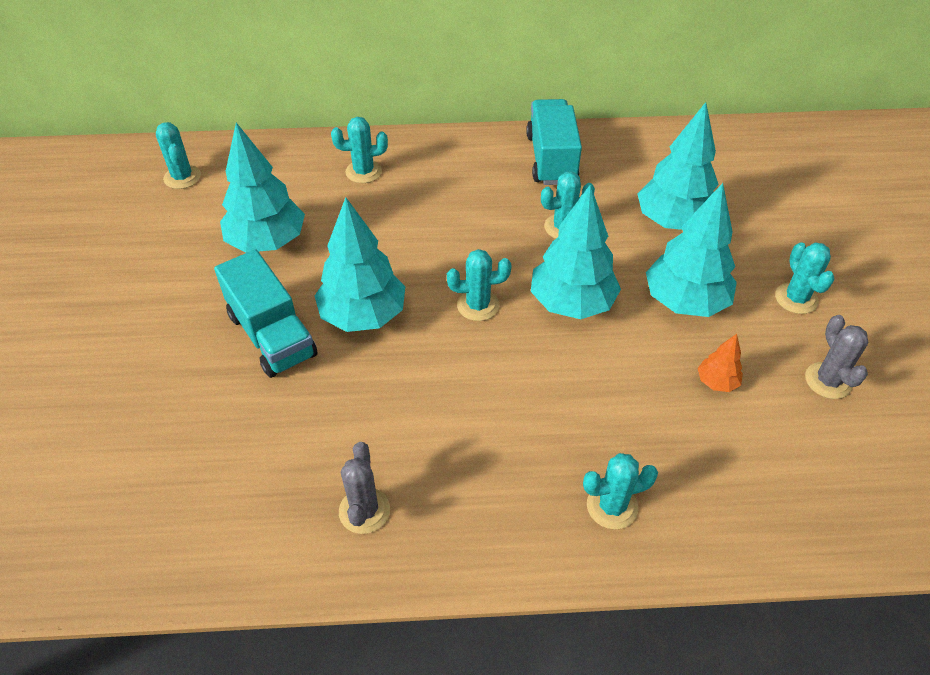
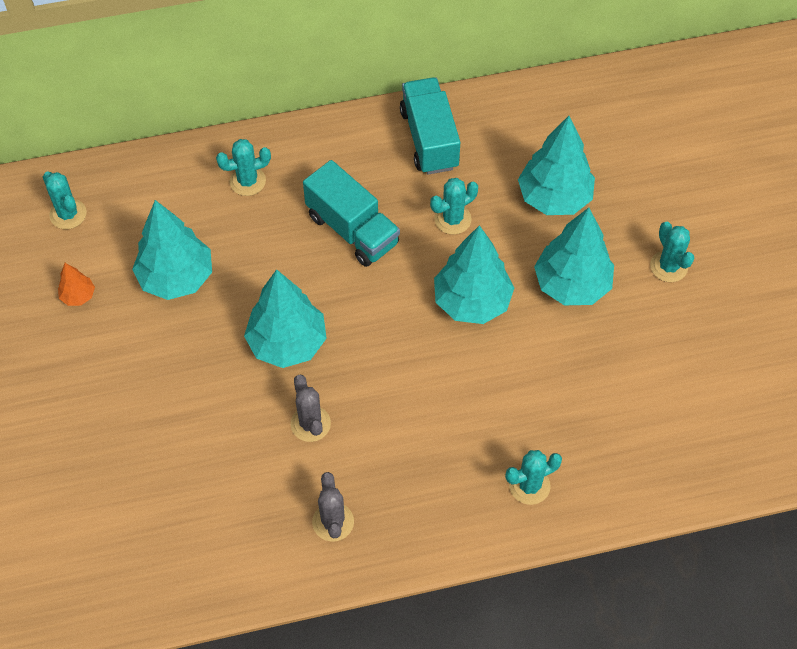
camera: 10 degrees left, 10 degrees up
turquoise truck [214,249,318,378] -> turquoise truck moved to [303,160,400,267]
turquoise cactus [447,249,511,321] -> none
orange tree [698,334,743,392] -> orange tree moved to [58,263,95,306]
grey cactus [805,315,868,399] -> grey cactus moved to [291,375,331,442]

